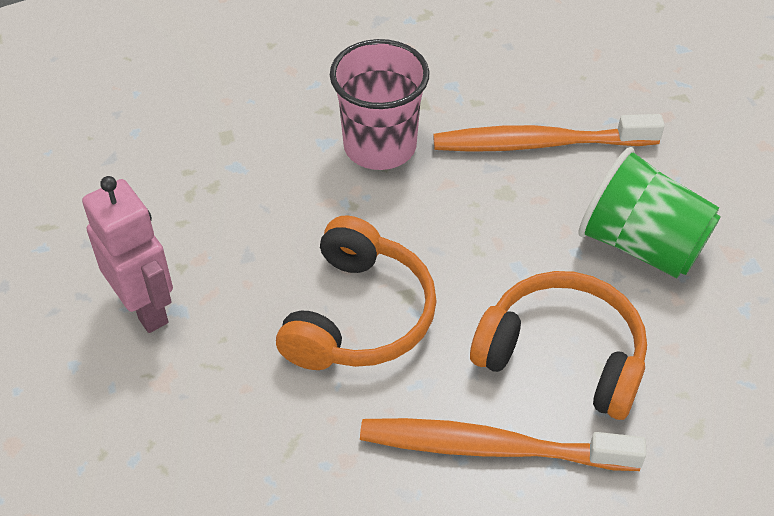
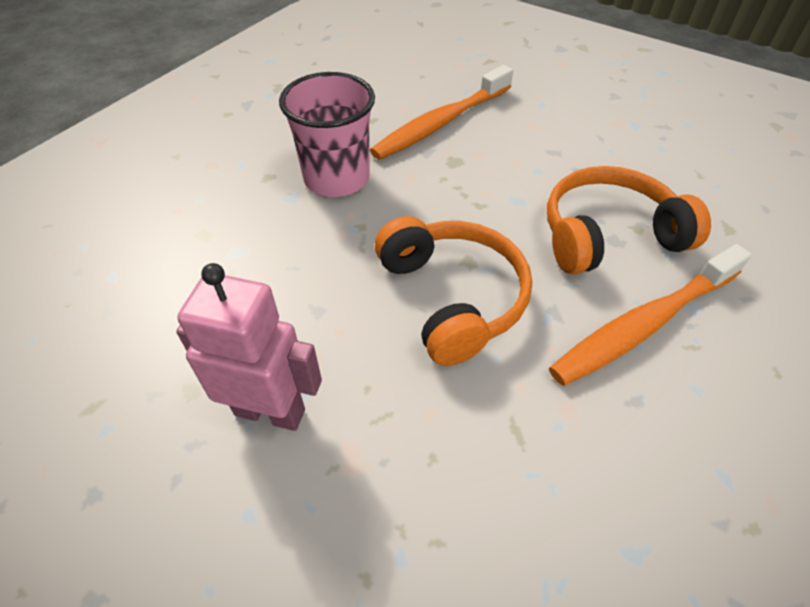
camera: 40 degrees left, 0 degrees up
green cup [578,147,721,278] -> none

